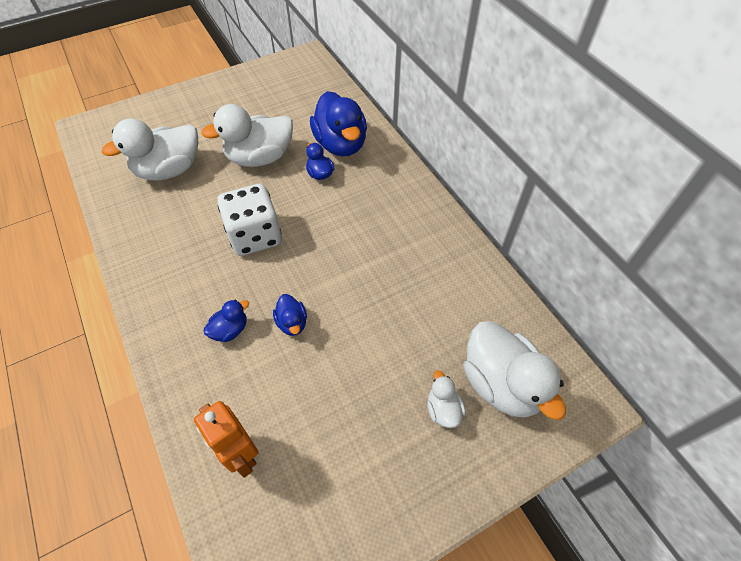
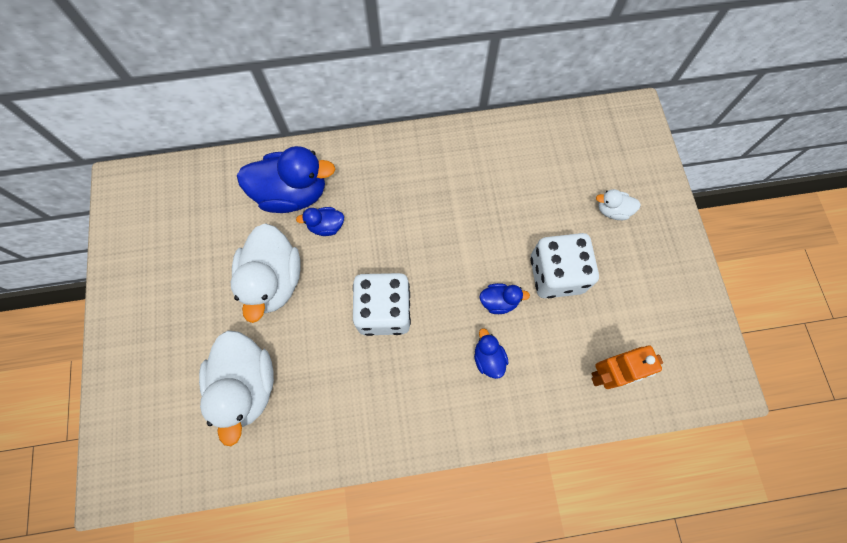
camera: 70 degrees left, 15 degrees up
white duck [463,321,566,420] -> none
none -> white dice [530,233,599,298]

